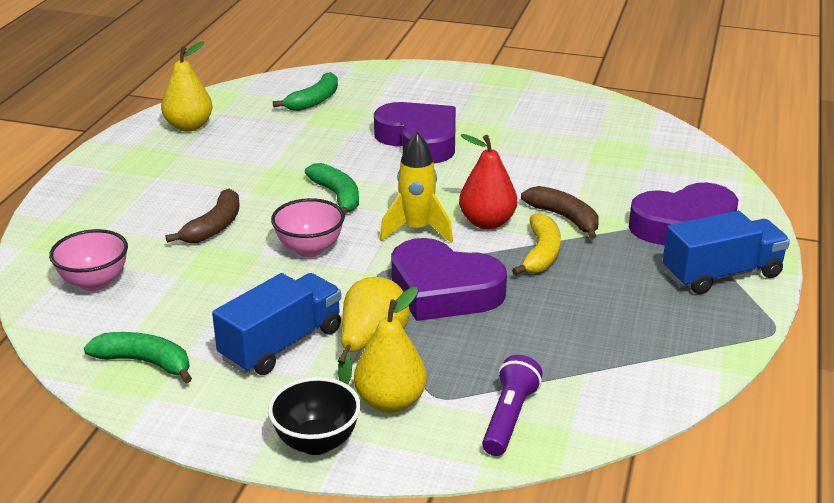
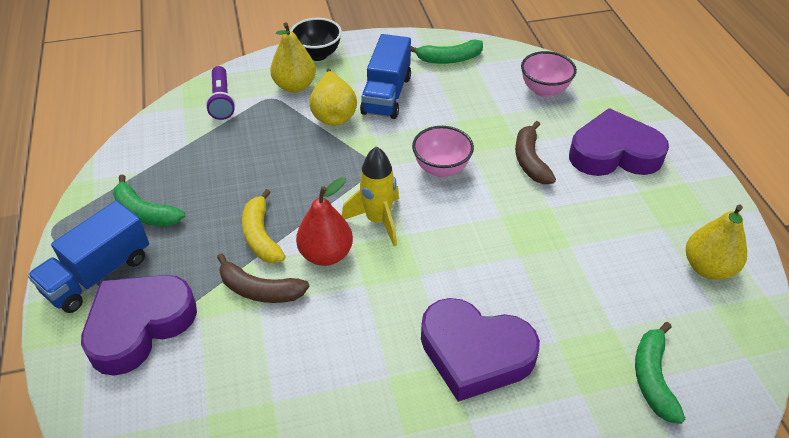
camera: 150 degrees right, 15 degrees up
green banana [305,163,359,215] -> green banana moved to [113,175,185,226]
purple heart [391,238,507,321] -> purple heart moved to [569,108,669,176]

